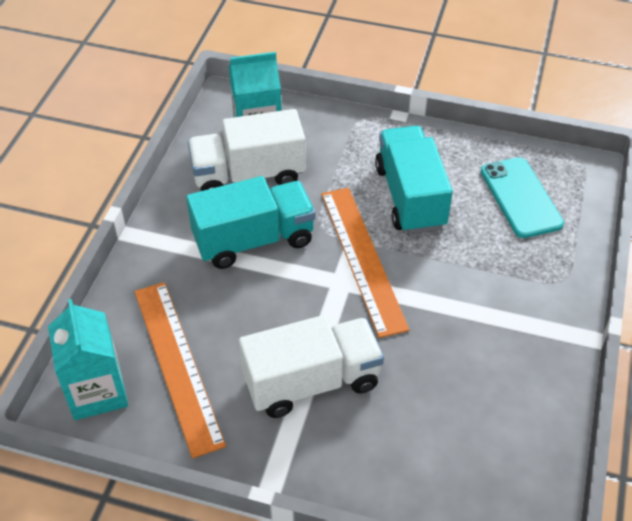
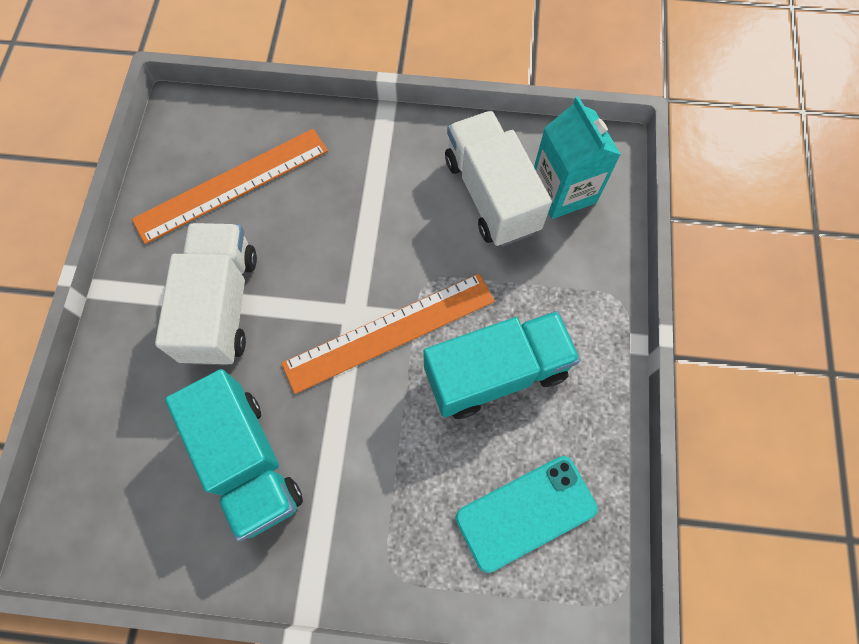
camera: 80 degrees right, 20 degrees up
turquoise carton [48,299,128,420] -> none
turquoise truck [186,176,316,269] -> turquoise truck moved to [165,369,303,541]
white truck [239,315,384,418] -> white truck turned 150 degrees counterclockwise [155,223,257,365]

